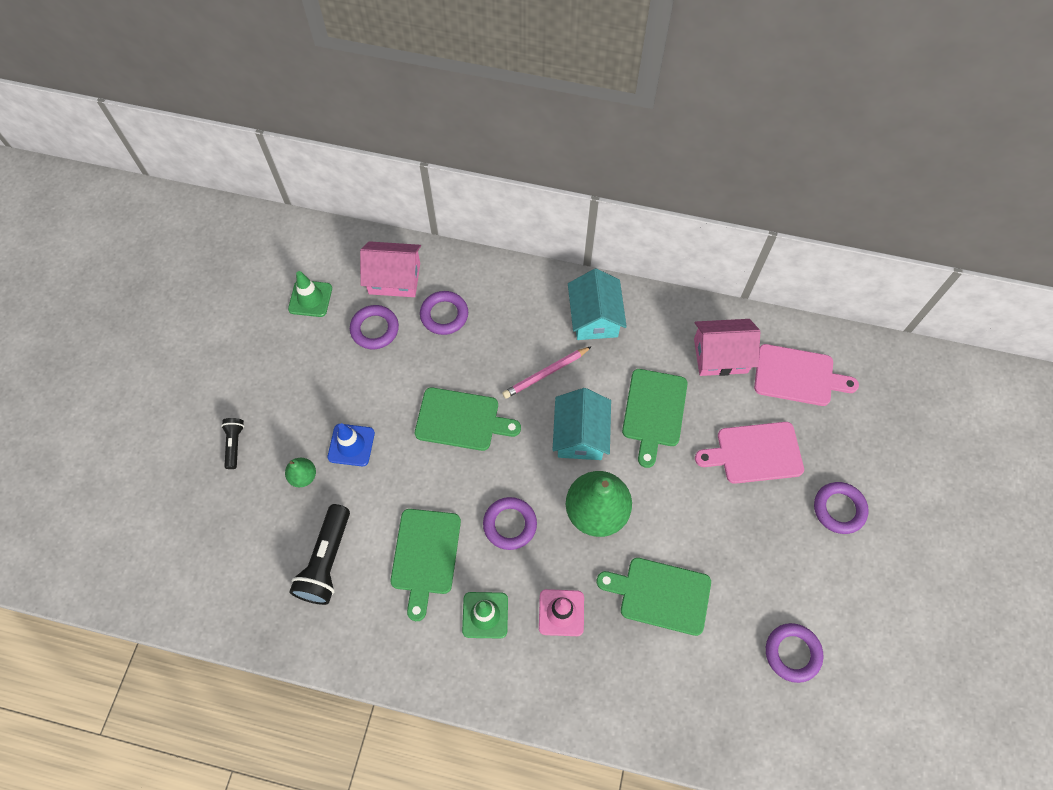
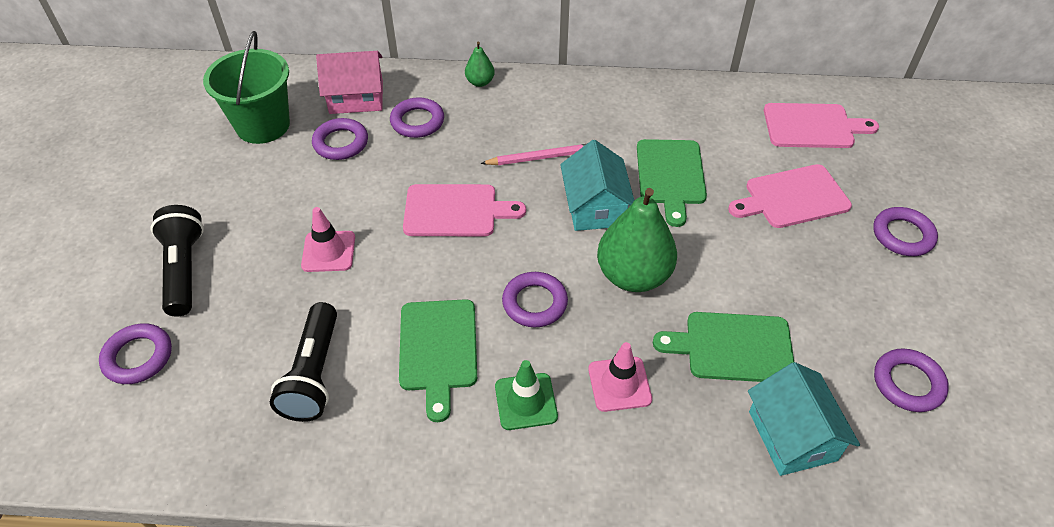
camera: 10 degrees left, 15 degrees down
black flashlight [221,418,244,469] -> black flashlight [151,205,204,317], size x1.83
green pear [285,458,316,487] -> green pear moved to [465,42,495,87]
green traffic cone [288,271,332,317] -> green bucket [203,31,290,144]
blue traffic cone [328,423,375,466] -> pink traffic cone [301,207,355,272]
green cutting board [415,387,521,451] -> pink cutting board [403,184,526,236]
pink pencil [502,346,592,399] -> pink pencil turned 150 degrees counterclockwise [480,143,588,165]
turquoise house [568,268,627,340] -> turquoise house moved to [748,362,860,476]
pink house [694,319,760,376] -> none
none -> purple ring [99,323,172,384]

